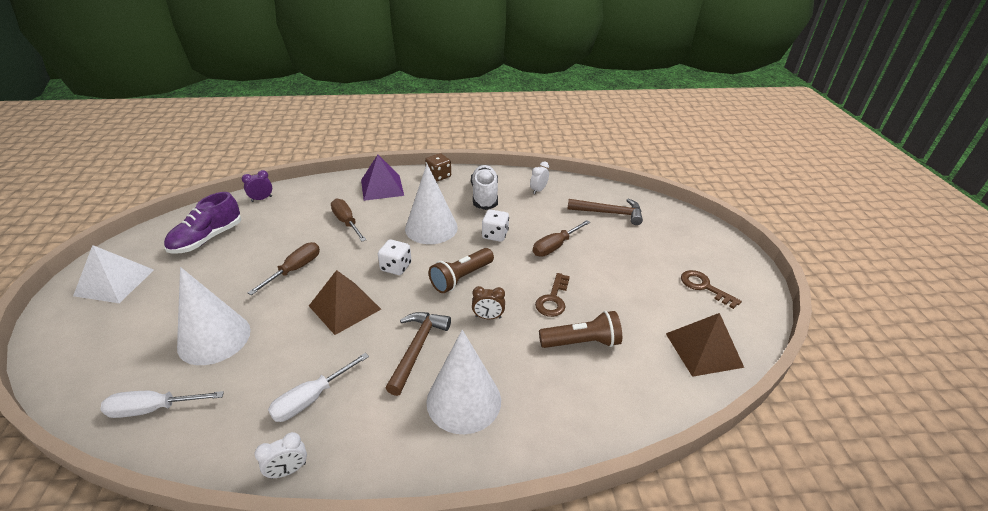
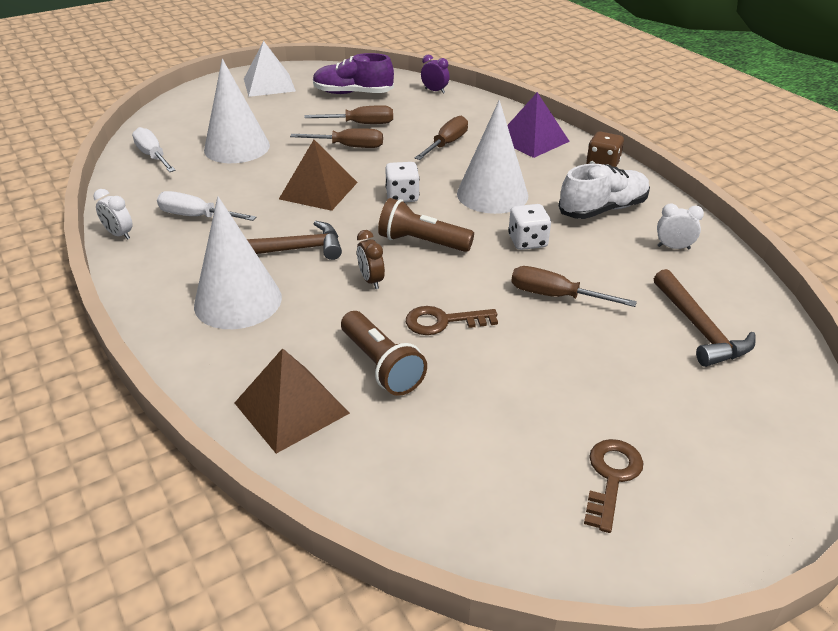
camera: 65 degrees right, 0 degrees up
brown pyramid [666,313,744,377] -> brown pyramid moved to [235,348,350,454]
none -> brown screwdriver [304,105,393,124]

